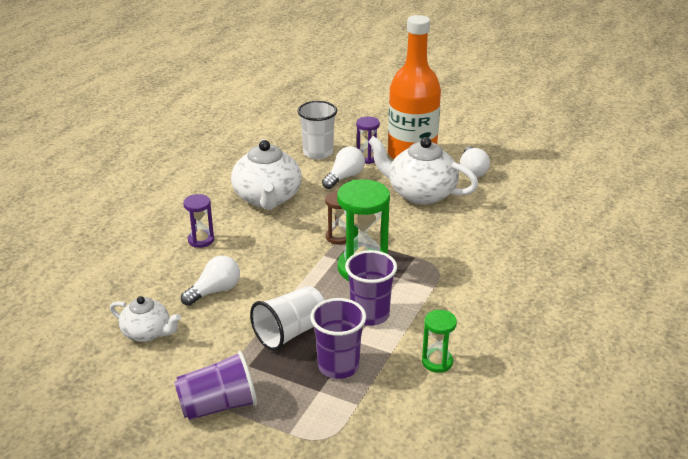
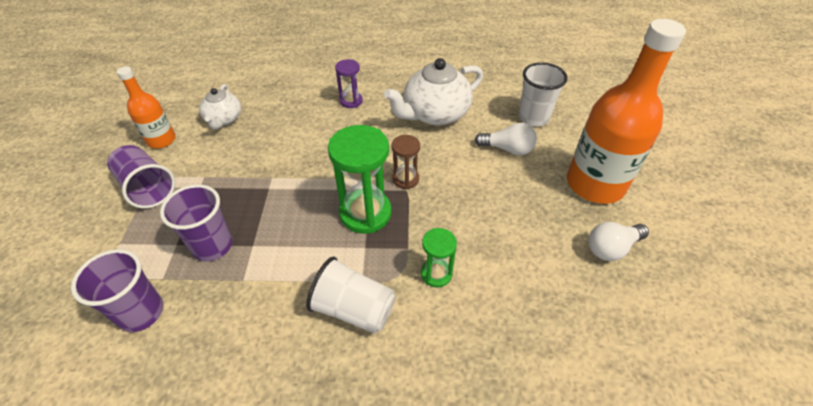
camera: 65 degrees right, 15 degrees up
white light bulb [181,256,240,306] -> none
white cup [250,286,325,351] -> white cup moved to [306,256,396,334]
purple cup [345,250,397,326] -> purple cup moved to [71,249,163,332]
purple hourglass [356,117,380,164] -> none
white teapot [368,136,478,205] -> none
green hourglass [422,310,457,373] -> green hourglass moved to [421,228,457,287]
none -> orange bottle [116,66,176,149]

